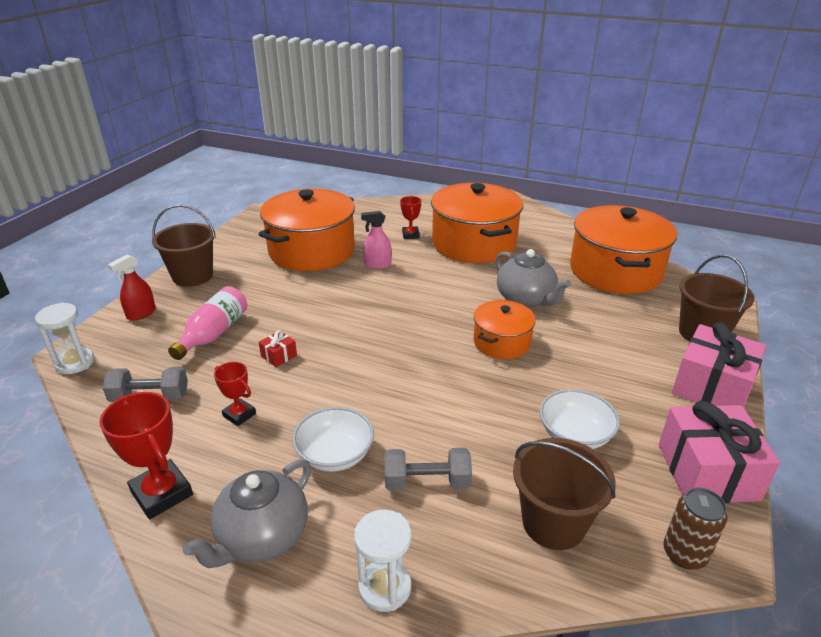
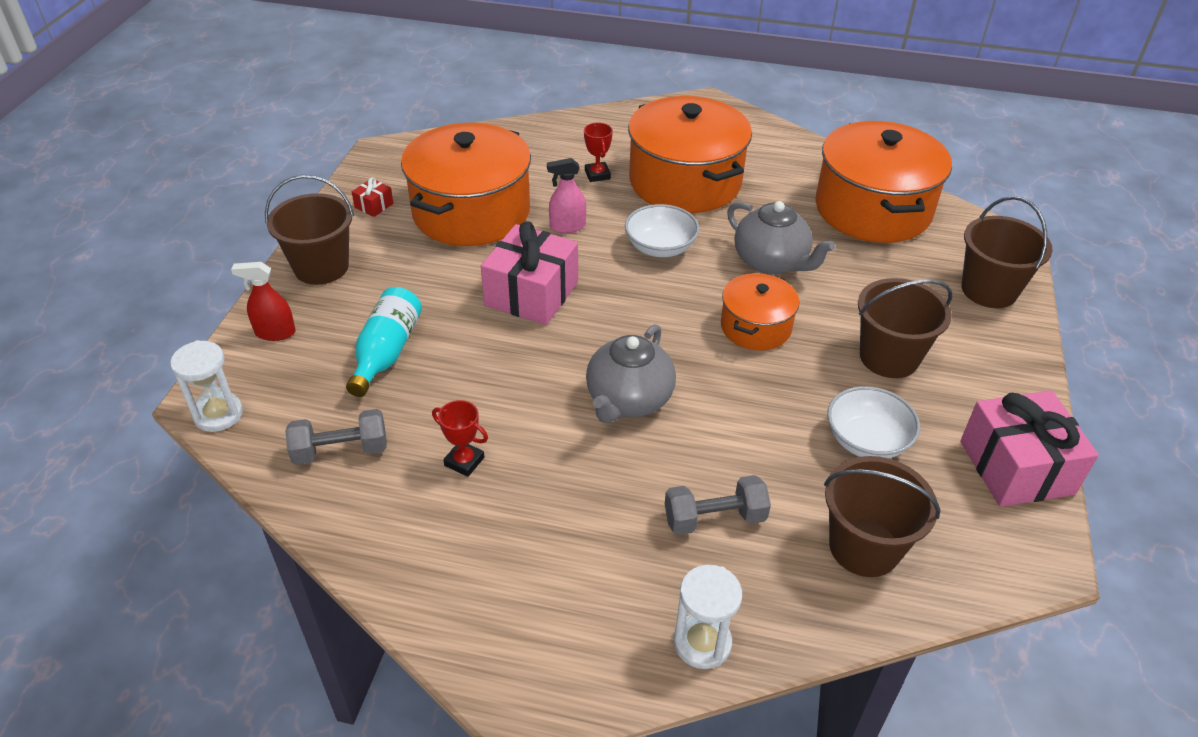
camera: 10 degrees left, 10 degrees up
red trophy [100,392,193,519] -> none
red spray bottle [108,255,156,321] -> red spray bottle turned 60 degrees clockwise [231,262,296,341]
pink bottle [168,286,247,360] -> turquoise bottle [346,287,422,397]
grey teapot [183,459,311,568] -> grey teapot moved to [586,324,676,423]
red gift [259,330,297,367] -> red gift moved to [352,177,393,217]
white bowl [292,407,374,472] -> white bowl moved to [625,204,699,257]
brown can [663,488,728,569] -> none
pink gift [672,322,766,408] -> pink gift moved to [481,221,578,325]
none -> brown bucket [858,278,952,378]

